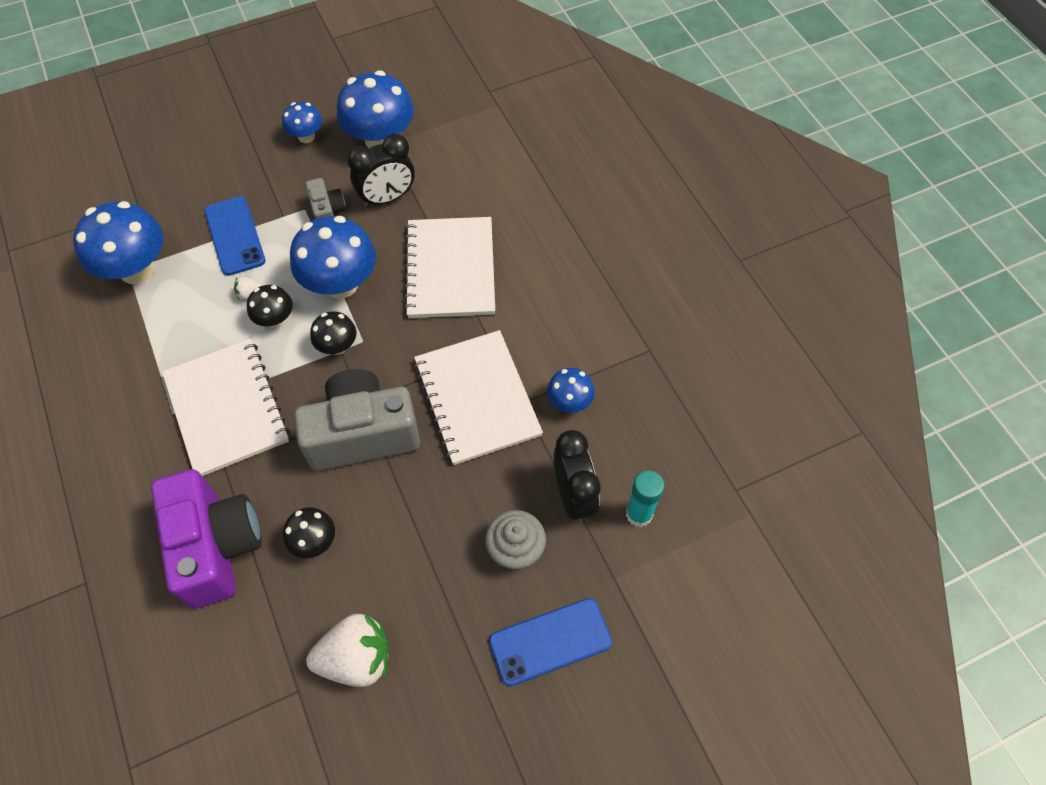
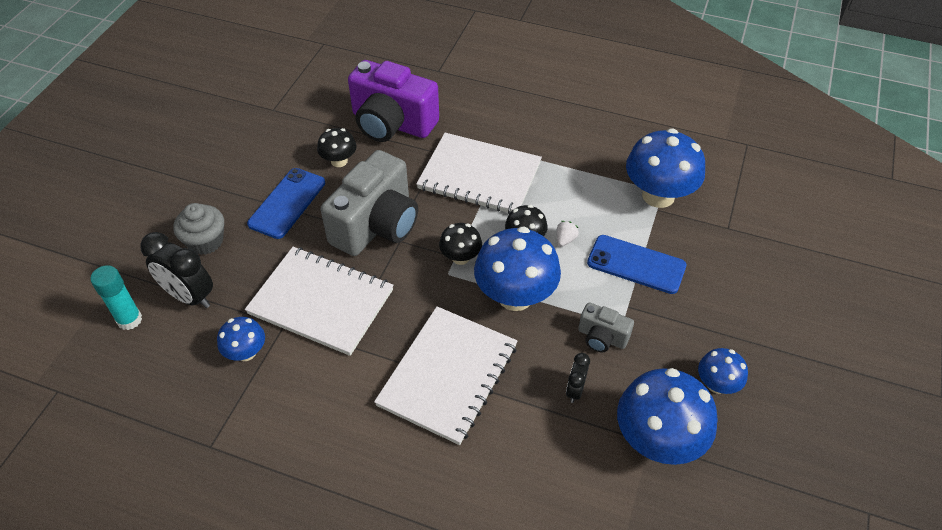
camera: 135 degrees right, 10 degrees down
white strawberry [306,613,389,687] -> none
black clock [347,134,415,207] -> black clock [566,353,590,403], size x0.54
white notebook [404,217,495,318] -> white notebook turned 75 degrees clockwise [374,306,517,445]
blue phone [489,598,612,686] -> blue phone moved to [247,168,325,239]

